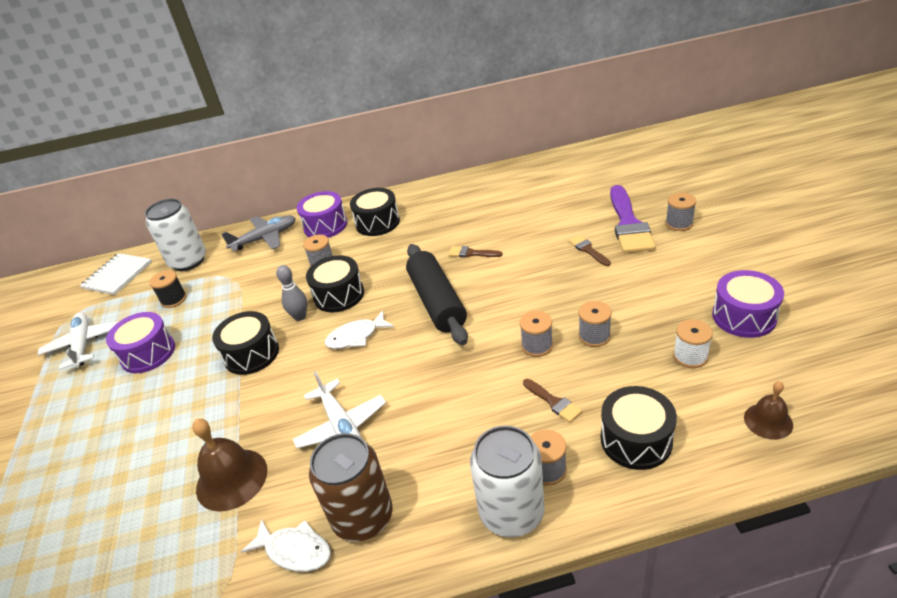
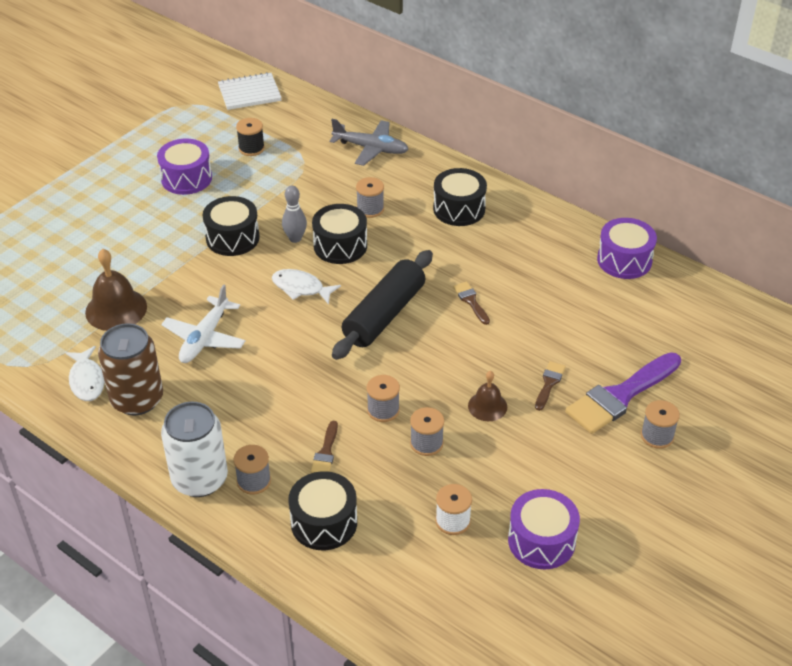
camera: 45 degrees right, 5 degrees up
white plane [37,312,119,370] -> none
white can [145,198,206,271] -> none
purple drum [297,191,347,238] -> purple drum moved to [597,218,657,279]
brown bell [744,381,793,440] -> brown bell moved to [468,371,507,421]

